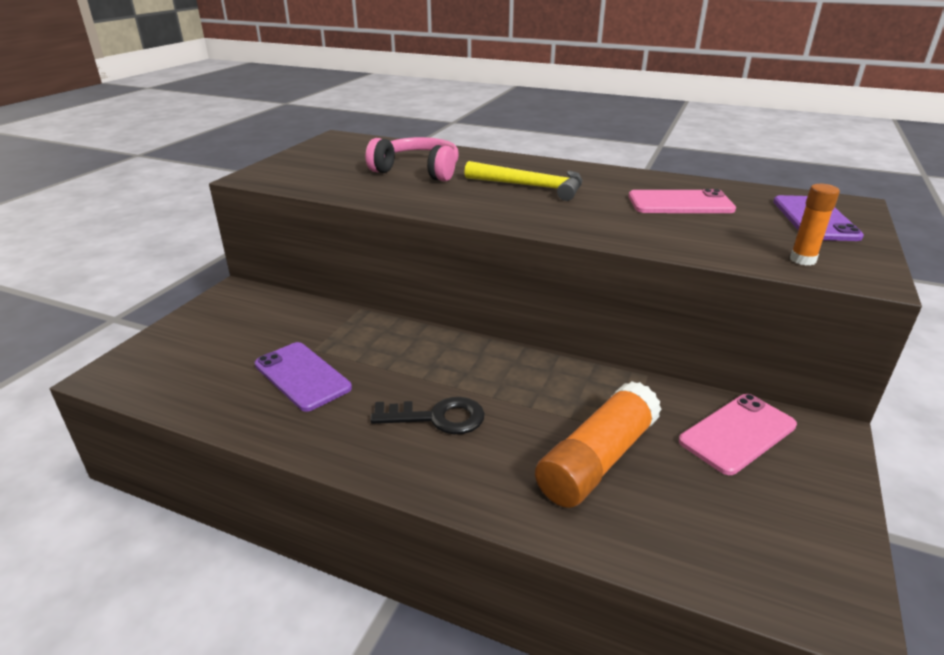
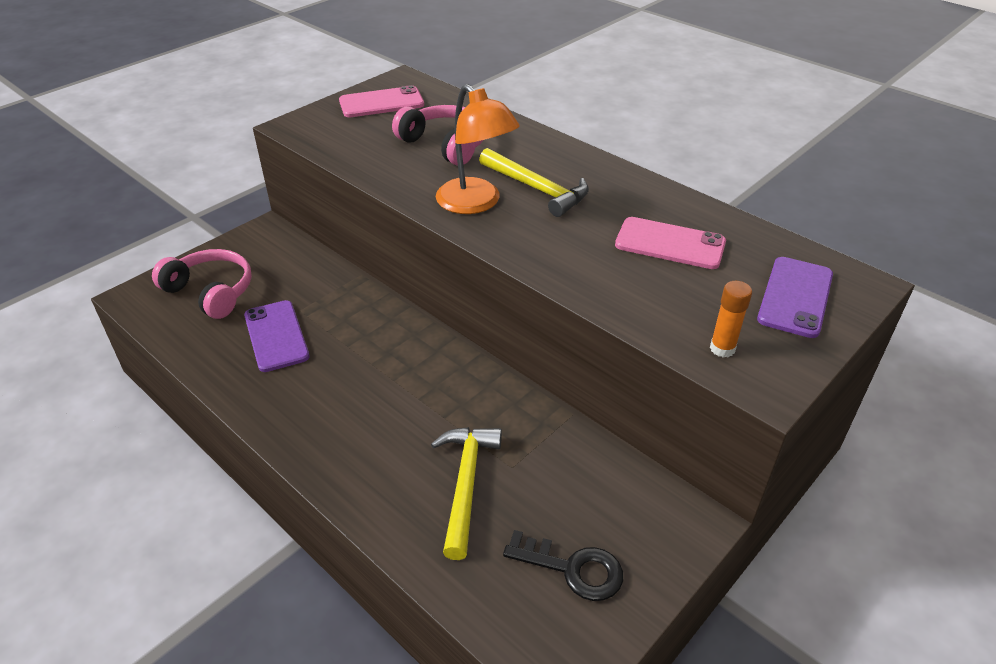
camera: 20 degrees right, 10 degrees up
black key [370,397,485,434] -> black key moved to [503,530,623,601]
orange glue stick [535,381,662,508] -> yellow hammer [431,427,502,560]
pink phone [679,394,797,475] -> pink phone moved to [339,85,424,117]
none -> pink headphones [152,249,252,319]
none -> orange lamp [436,84,520,214]

